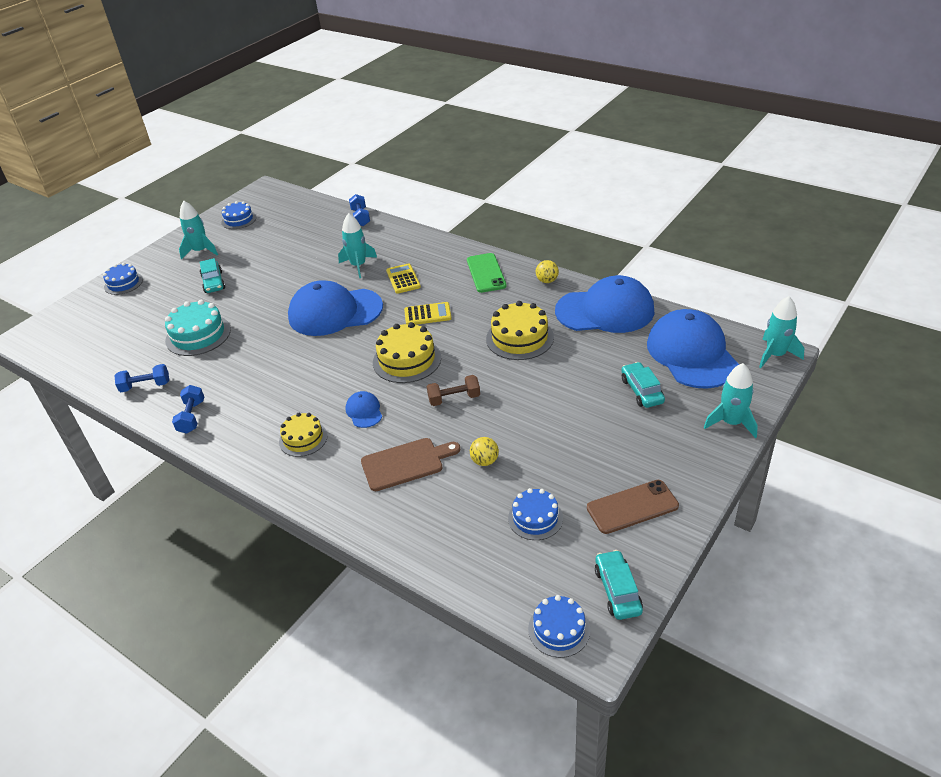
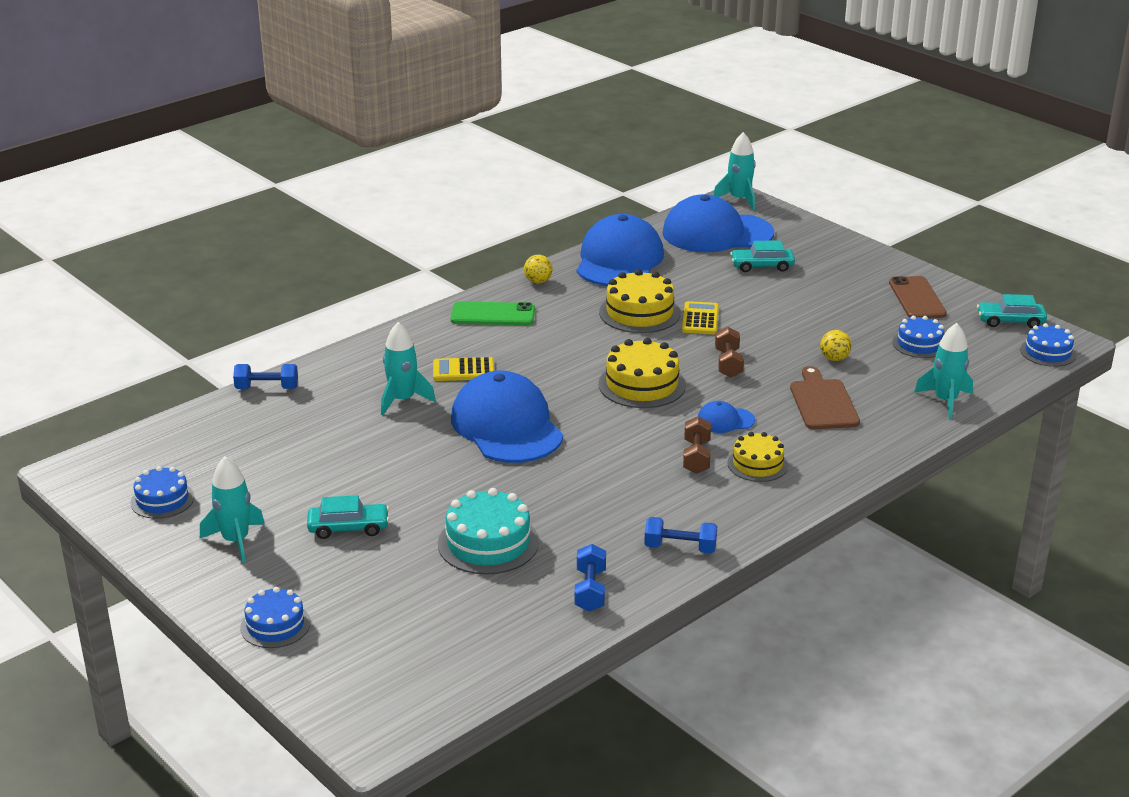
camera: 80 degrees left, 10 degrees down
blue cap [288,280,383,336] -> blue cap turned 150 degrees clockwise [451,370,563,463]
yellow calculator [404,302,452,325] -> yellow calculator moved to [682,301,719,334]
turquoise rocket [704,363,758,438] -> turquoise rocket moved to [914,323,973,419]
none -> brown dumbbell [683,416,711,474]

